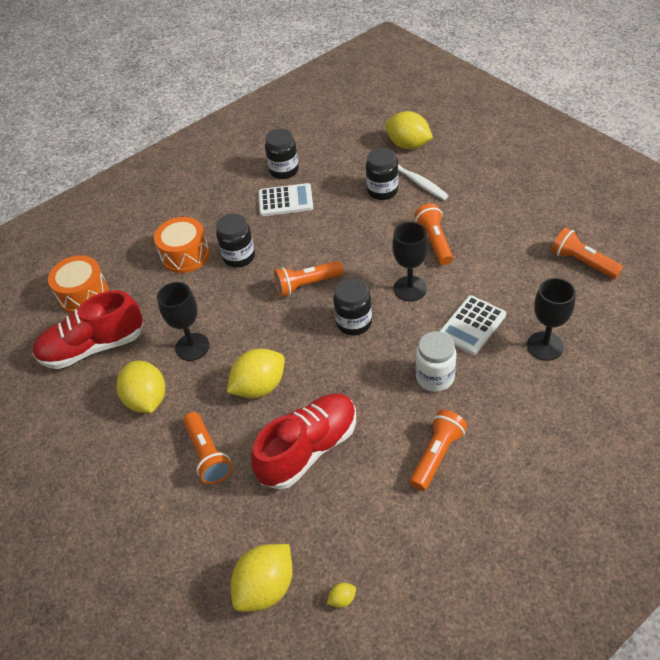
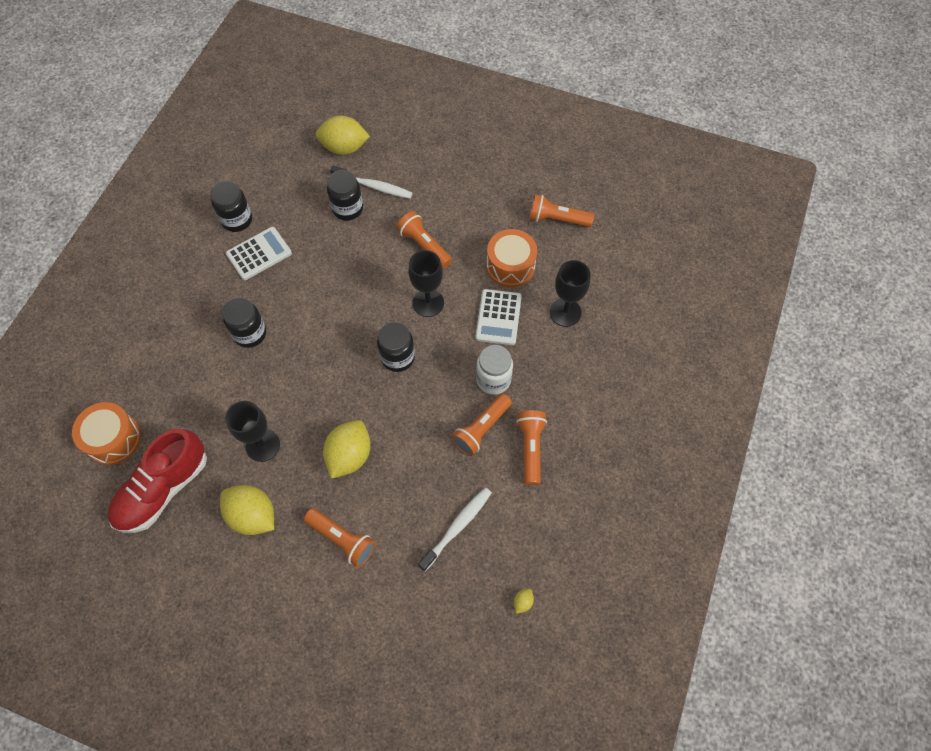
camera: 35 degrees left, 15 degrees up
orange drum [154,217,210,273] -> orange drum moved to [486,229,537,287]
yellow lemon [231,544,293,612] -> none
red shoe [251,394,356,490] -> none
orange flashlight [274,261,344,297] -> orange flashlight moved to [451,394,512,456]
none -> white toothbrush [418,487,492,571]

